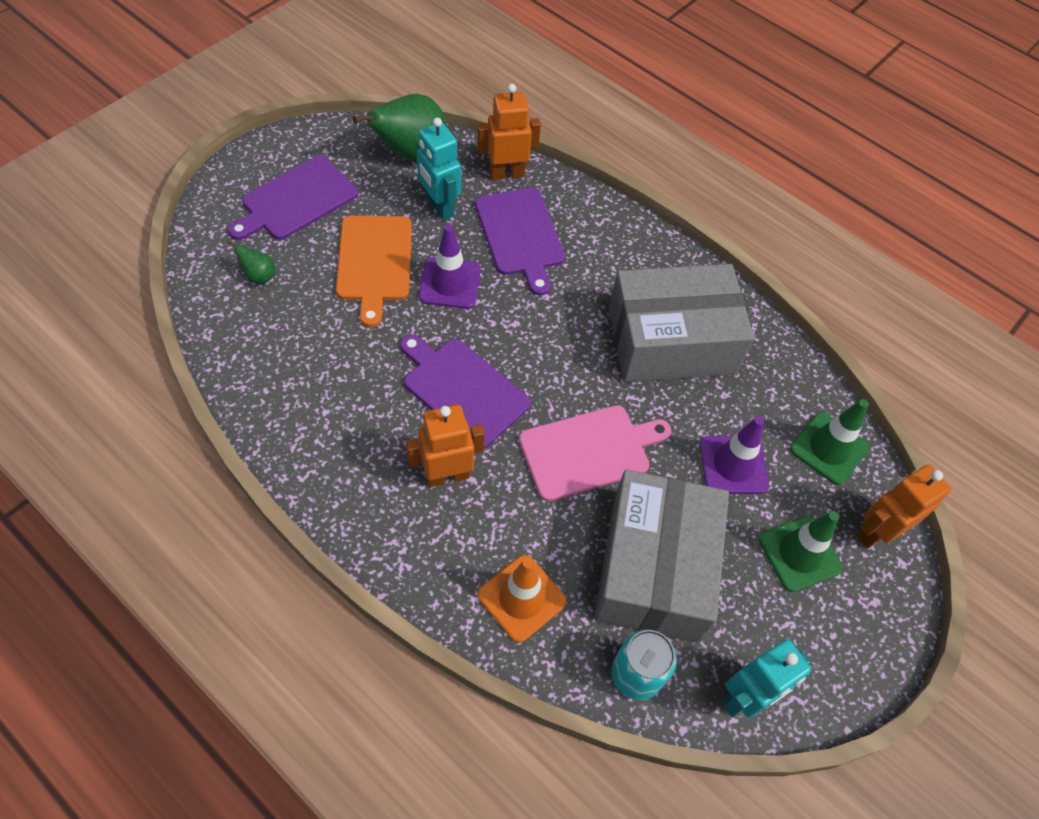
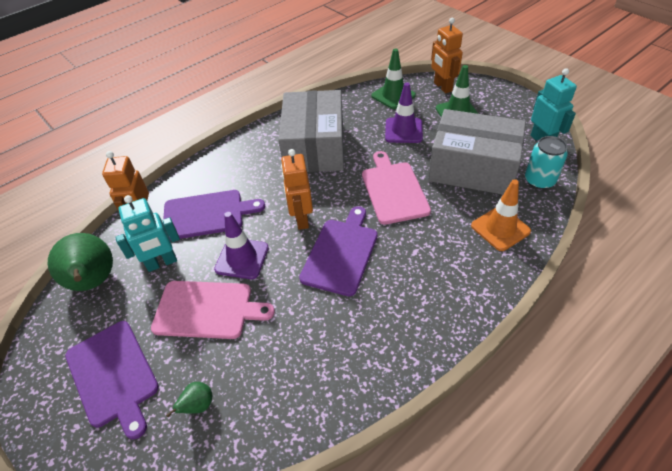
camera: 75 degrees left, 10 degrees down
orange cutting board [336,216,412,327] -> pink cutting board [151,281,275,339]
purple cutting board [400,334,531,449] -> purple cutting board turned 150 degrees clockwise [299,206,378,296]
orange robot [406,405,485,487] -> orange robot moved to [281,149,313,230]

